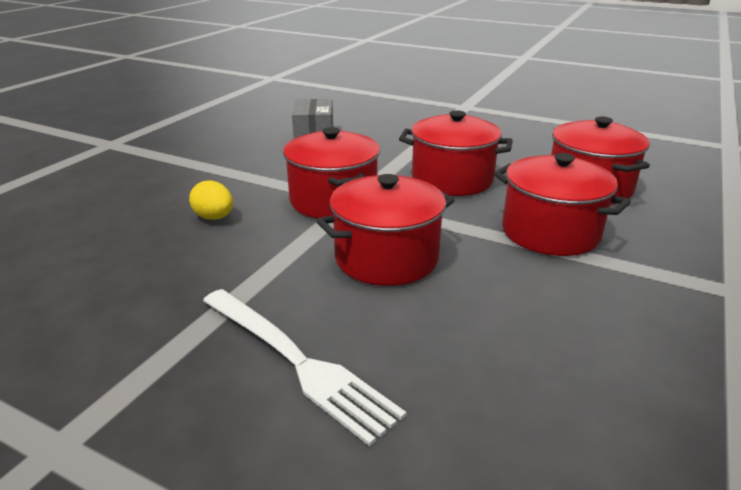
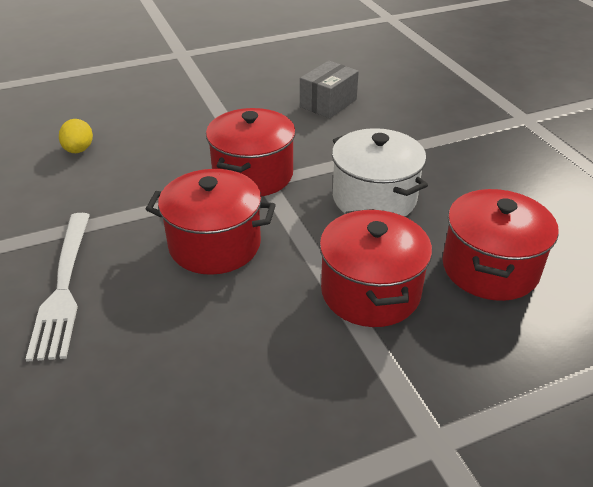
camera: 40 degrees right, 10 degrees up
yellow egg [189,180,233,220] -> yellow egg moved to [59,119,93,153]
red pot [399,110,513,196] -> white pot [332,128,428,217]

